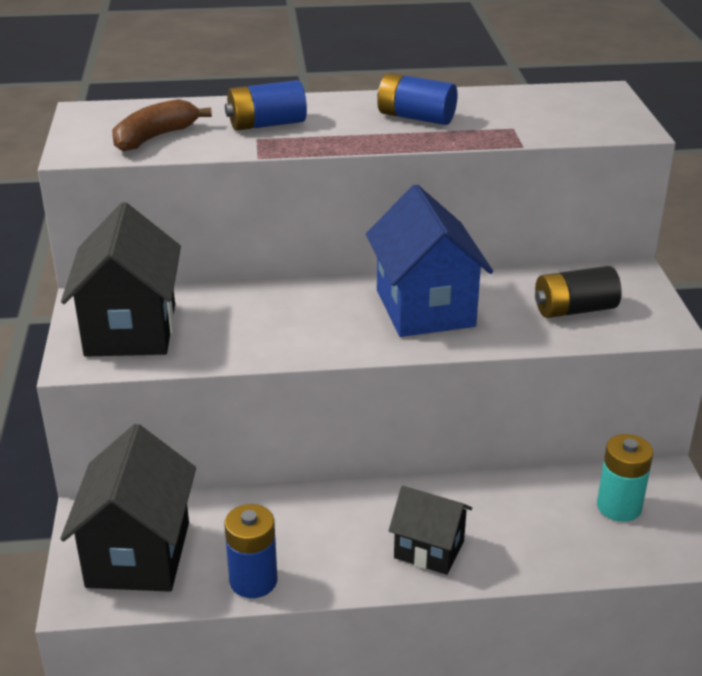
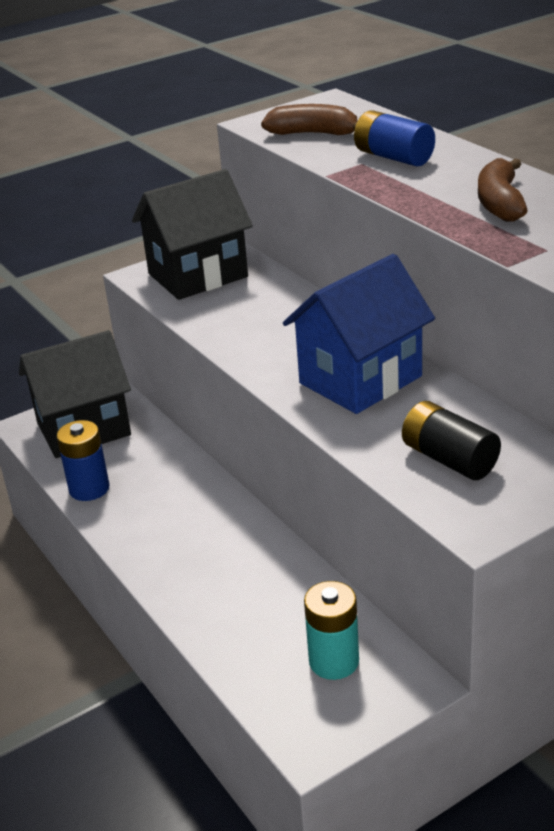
camera: 65 degrees right, 0 degrees up
blue battery [377,73,458,125] -> brown banana [478,158,528,222]
black house [389,486,472,575] -> none

